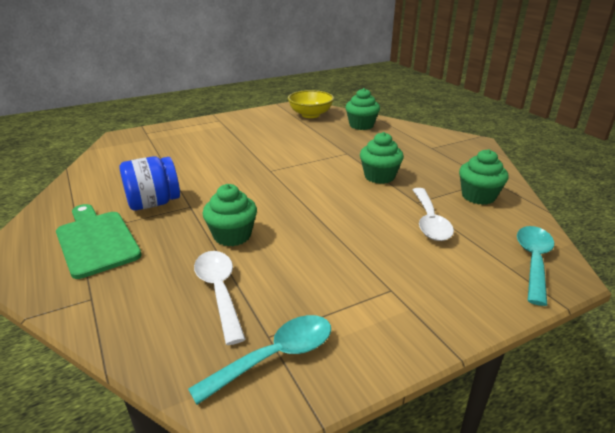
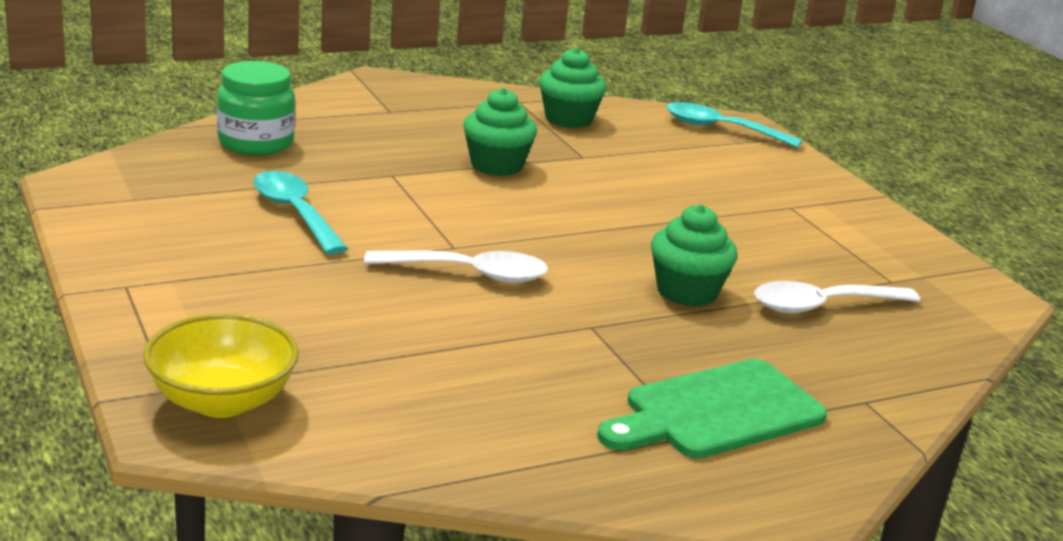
camera: 90 degrees left, 5 degrees down
blue jar [119,156,180,210] -> none
turquoise spoon [188,315,331,405] -> turquoise spoon moved to [253,171,348,254]
yellow bowl [288,90,334,118] -> yellow bowl moved to [143,313,299,418]
green cupcake [345,88,380,130] -> green jar [217,61,295,155]
white spoon [413,188,454,241] -> white spoon moved to [364,251,548,283]

